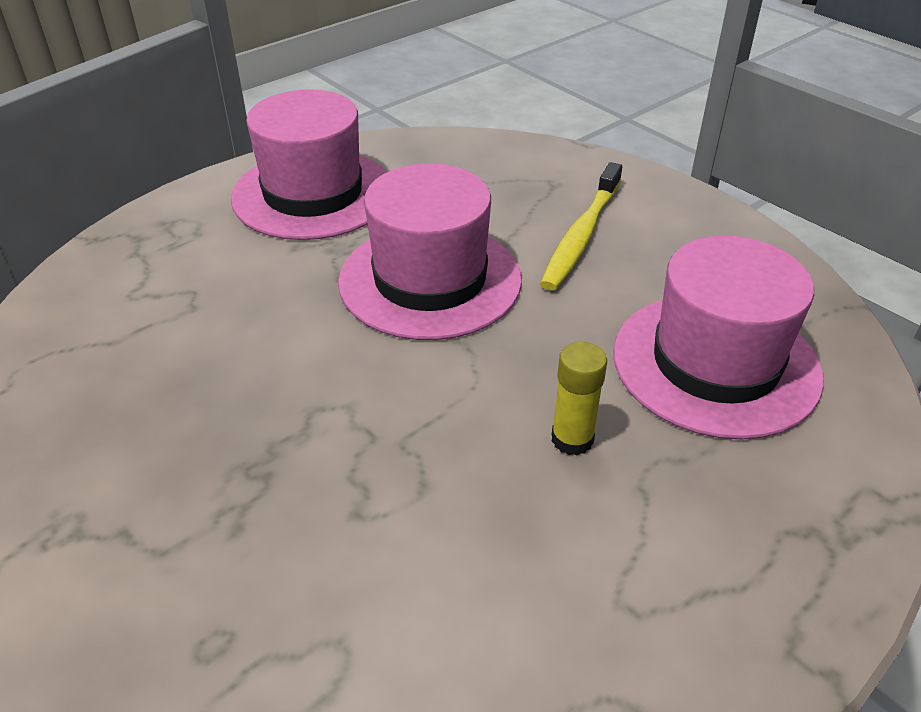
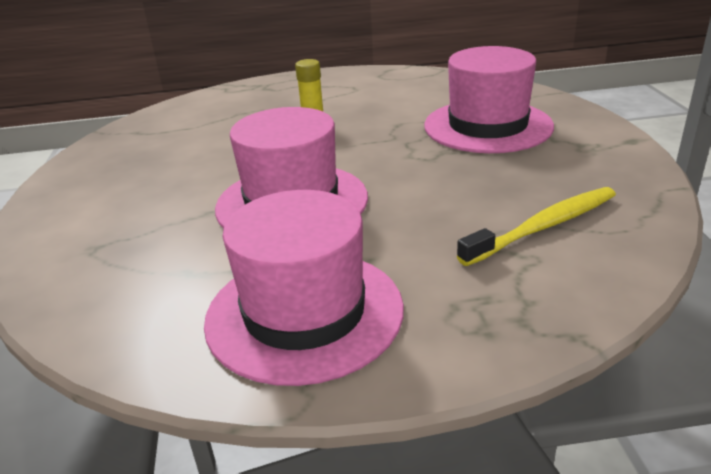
camera: 145 degrees left, 10 degrees down
yellow toothbrush [540,162,622,291] -> yellow toothbrush moved to [457,187,616,266]
pink hat [613,236,824,440] -> pink hat moved to [424,46,554,153]

